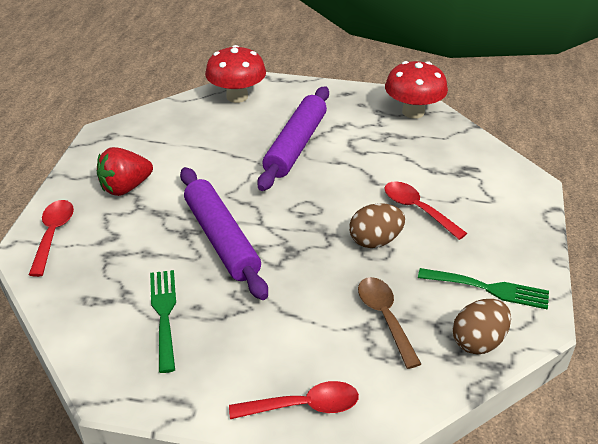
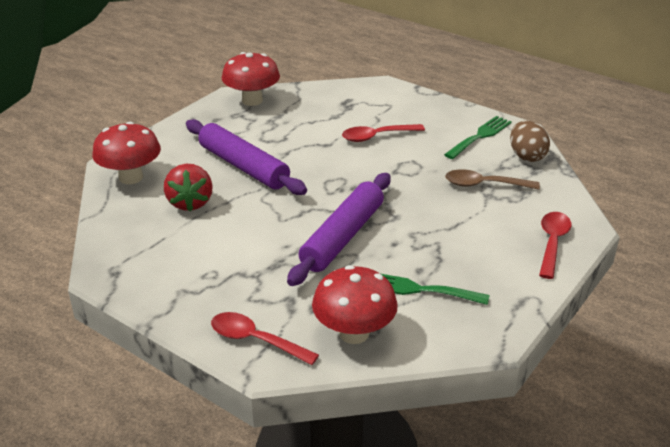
camera: 65 degrees left, 5 degrees down
red strawberry [97,147,153,196] -> red strawberry moved to [164,164,213,211]
purple rolling pin [180,167,268,300] -> purple rolling pin turned 60 degrees counterclockwise [287,173,391,286]
brown egg [349,203,405,248] -> none
none -> red mushroom [312,265,398,344]

